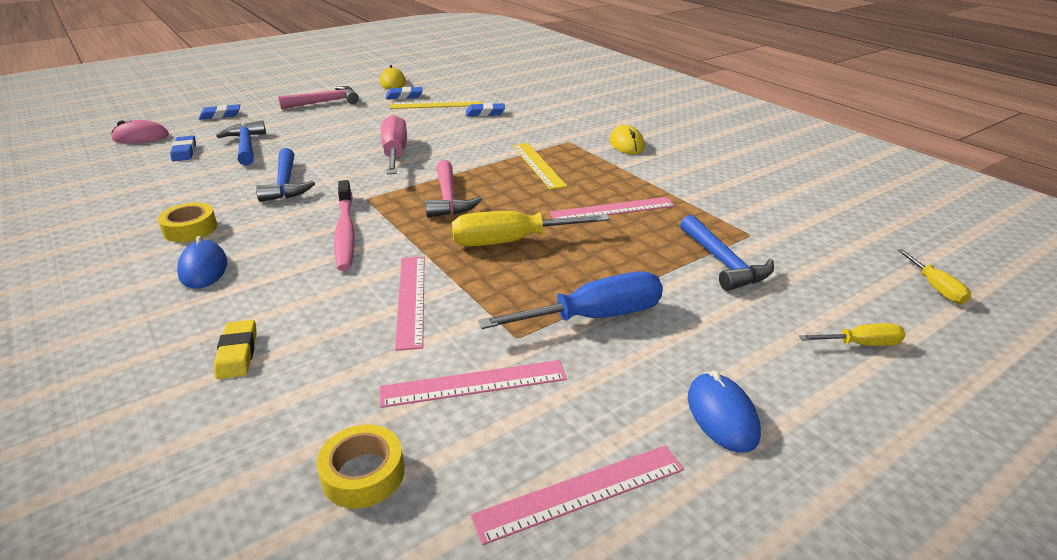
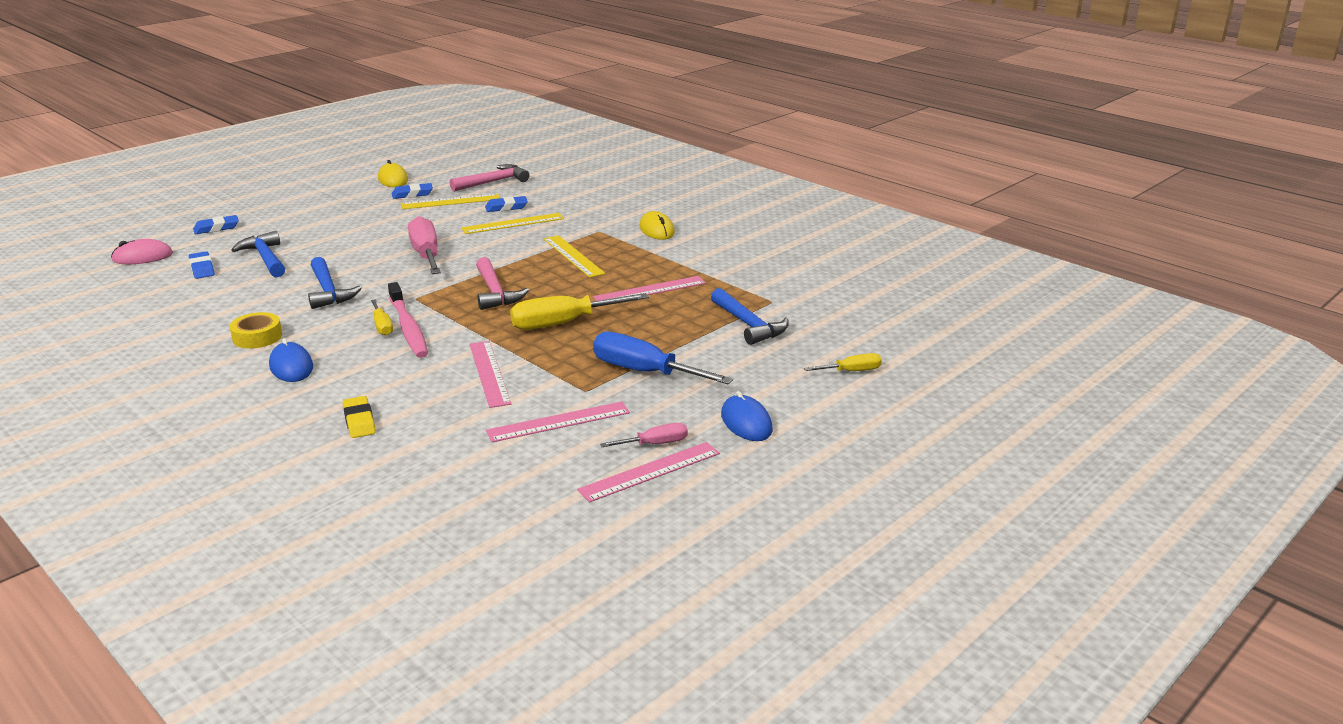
camera: 10 degrees left, 5 degrees down
pink hammer [278,86,359,109] -> pink hammer moved to [450,164,529,192]
yellow tape [317,424,405,509] -> none
blue screwdriver [478,271,663,329] -> blue screwdriver turned 120 degrees counterclockwise [593,332,733,384]
yellow screwdriver [897,249,971,304] -> yellow screwdriver moved to [371,299,393,336]
none -> yellow ruler [461,213,564,234]
none -> pink screwdriver [600,423,688,447]

